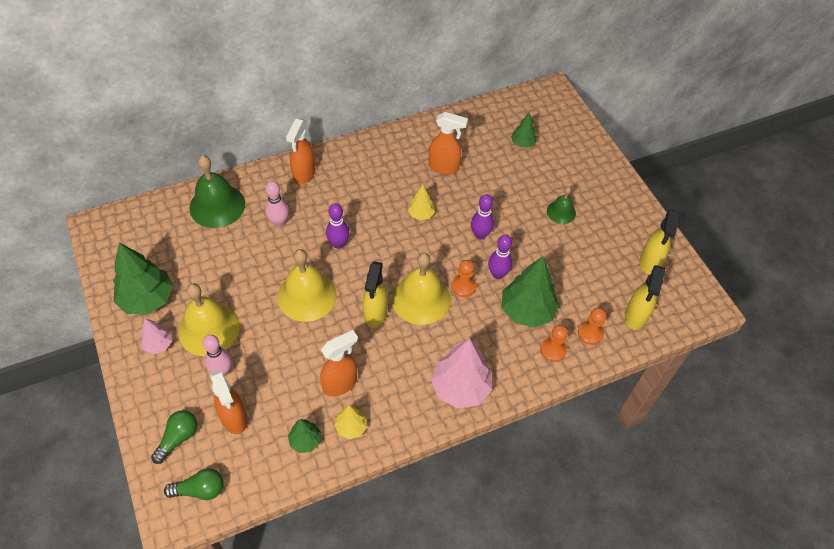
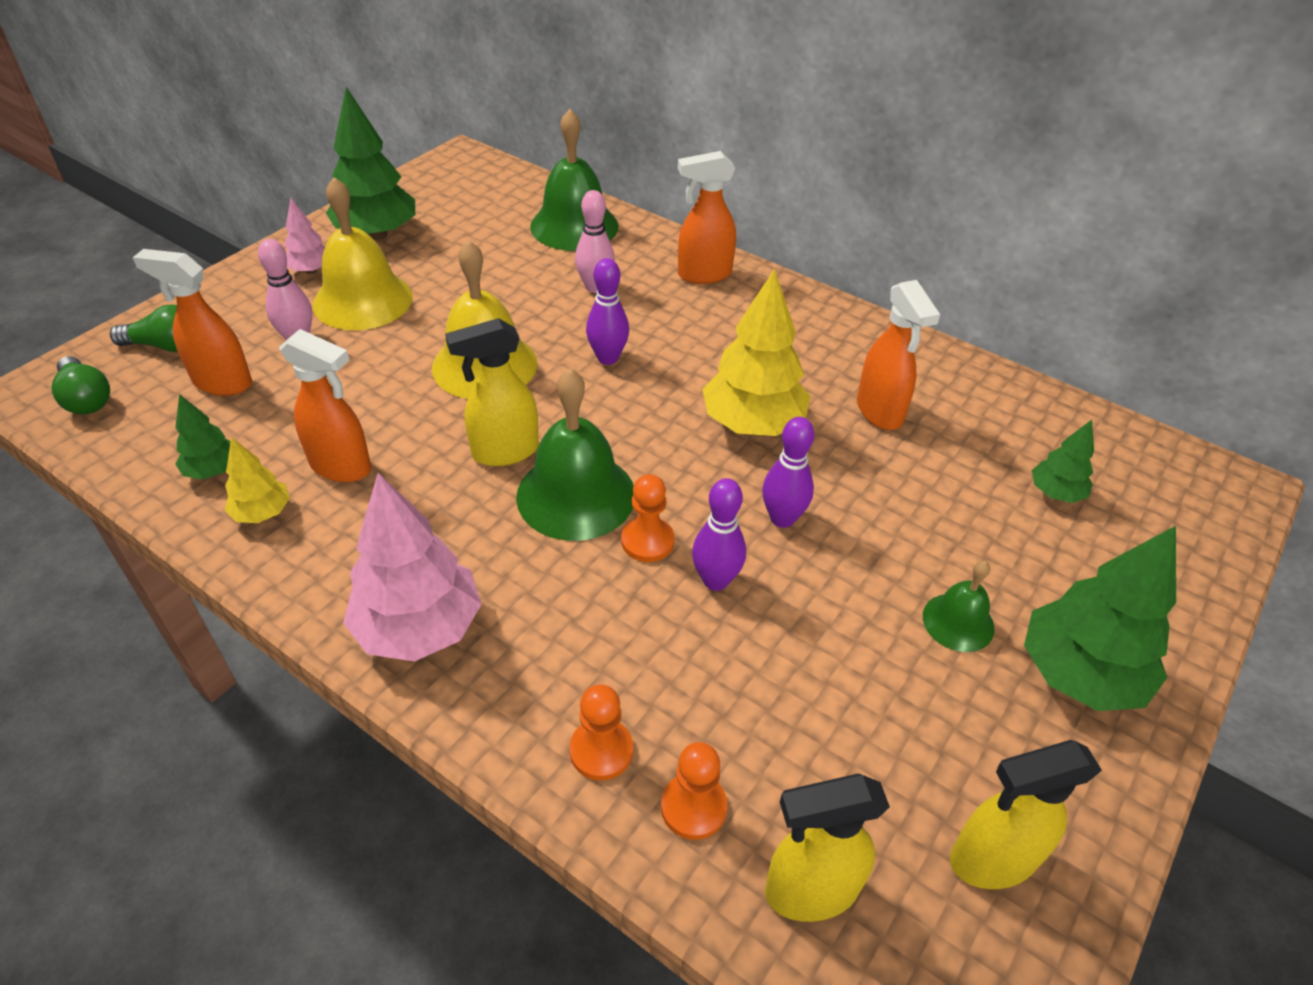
camera: 60 degrees right, 10 degrees down
orange spray bottle [210,369,248,434] -> orange spray bottle turned 75 degrees clockwise [133,249,252,396]
yellow bell [392,253,451,325] -> green bell [516,369,634,541]
yellow tree [408,185,435,220] -> yellow tree [702,269,811,436], size x1.92
green tree [502,256,559,328] -> green tree moved to [1024,526,1176,711]

